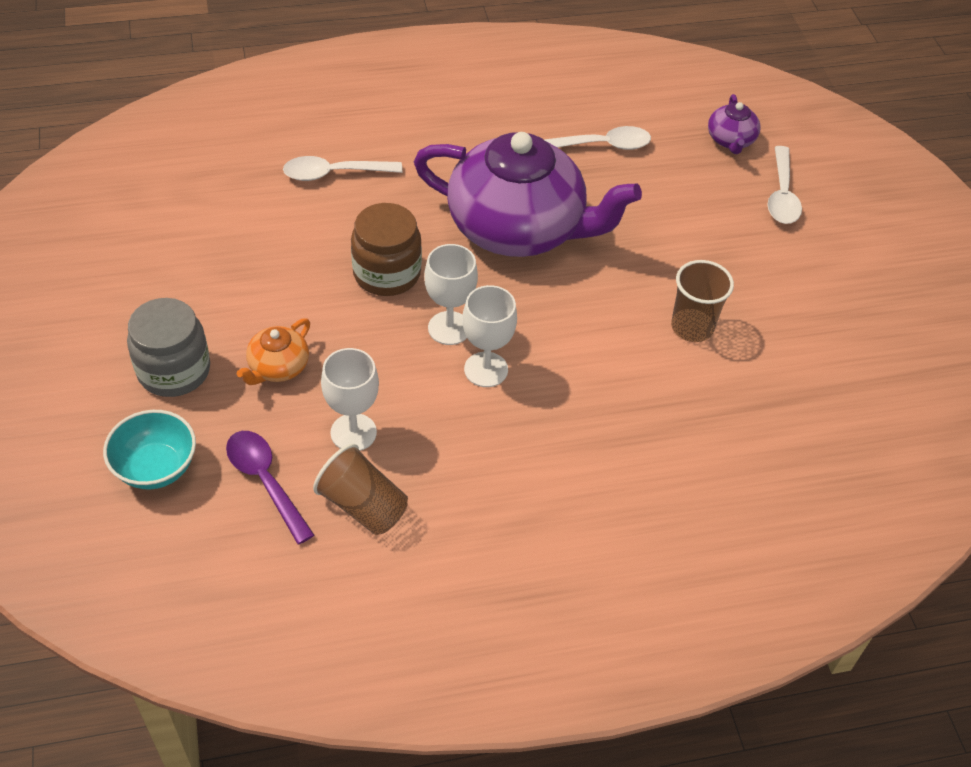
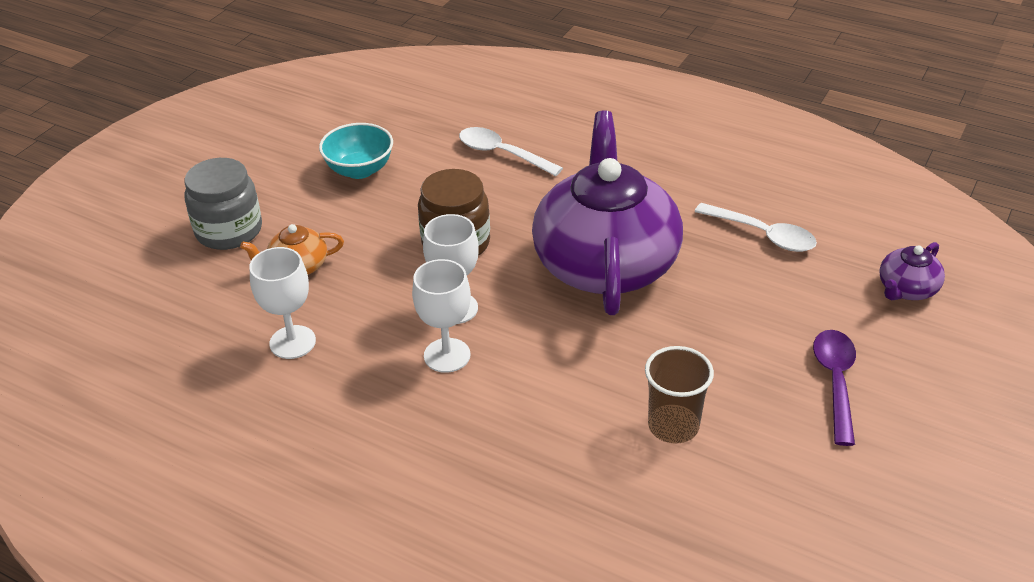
camera: 45 degrees right, 10 degrees down
turquoise bowl [103,410,196,489] -> turquoise bowl moved to [319,123,393,179]
purple spoon [226,431,314,544] -> purple spoon moved to [813,330,856,446]
brown cup [313,444,408,535] -> none
purple teapot [414,132,642,257] -> purple teapot turned 150 degrees counterclockwise [532,110,683,315]
white spoon [767,146,802,224] -> none

